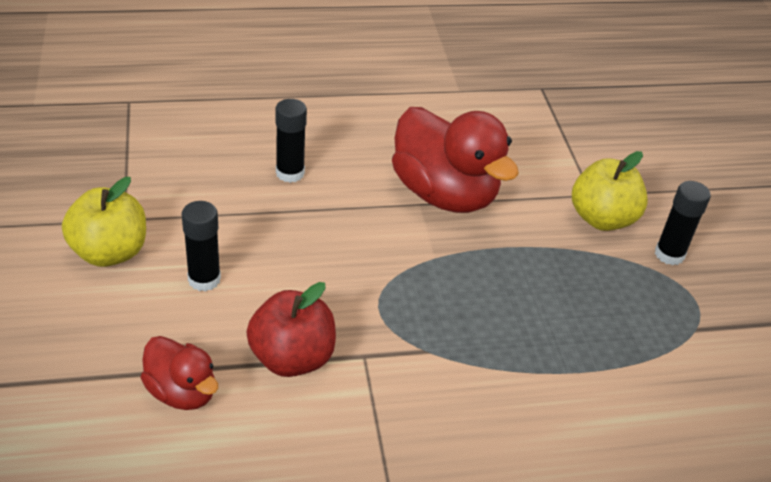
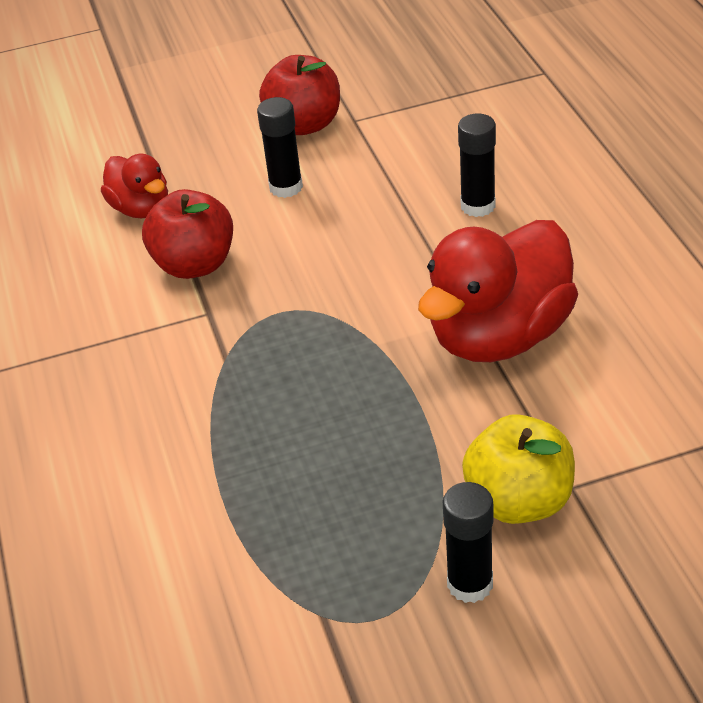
camera: 90 degrees right, 0 degrees up
yellow apple [62,177,146,267] -> red apple [259,55,340,135]
red duck [140,336,218,410] -> red duck turned 75 degrees counterclockwise [101,154,168,218]

